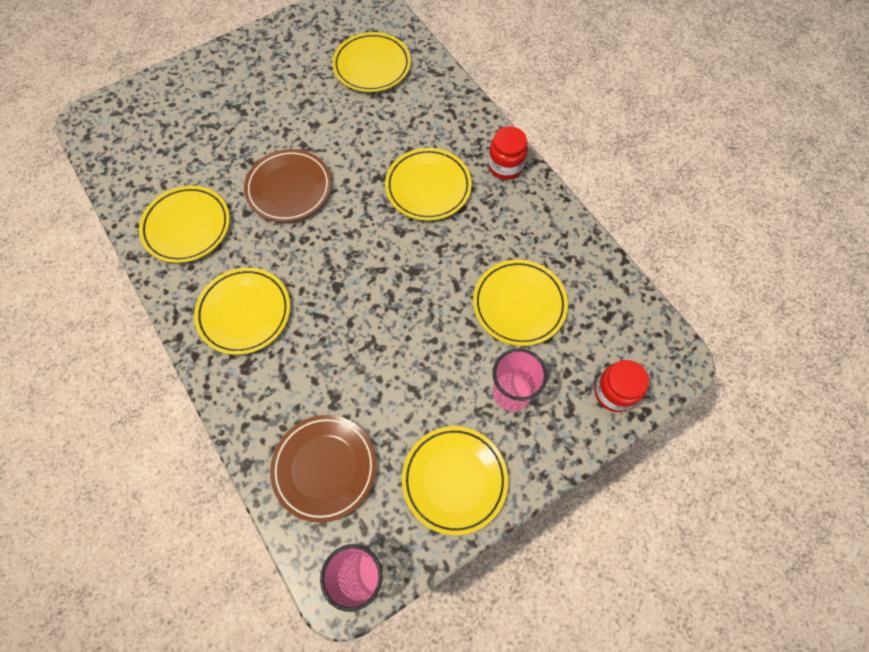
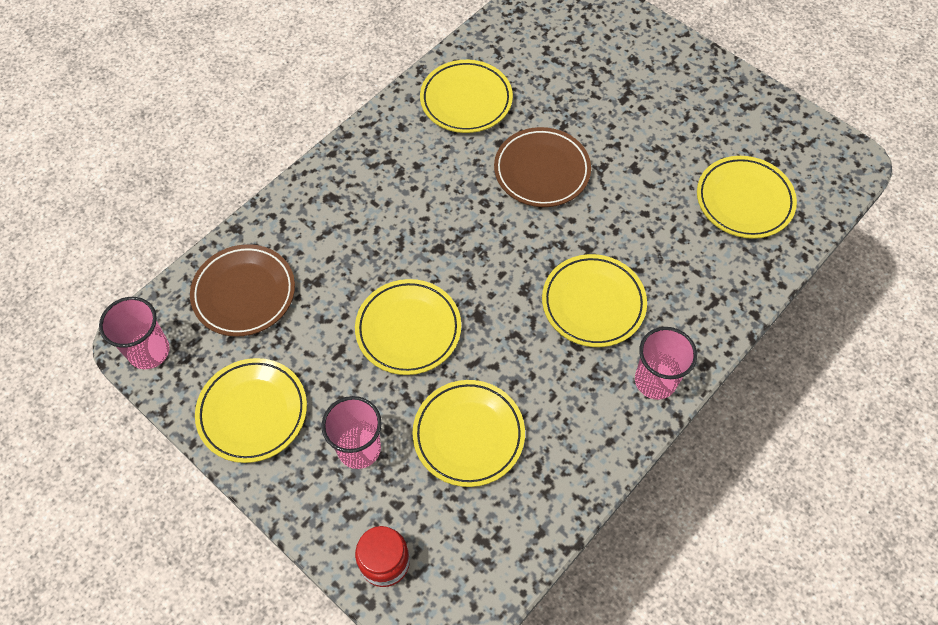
camera: 75 degrees right, 5 degrees down
yellow plate [194,267,290,355] -> yellow plate moved to [355,279,461,375]
red jar [488,127,528,180] -> pink cup [635,327,697,400]

